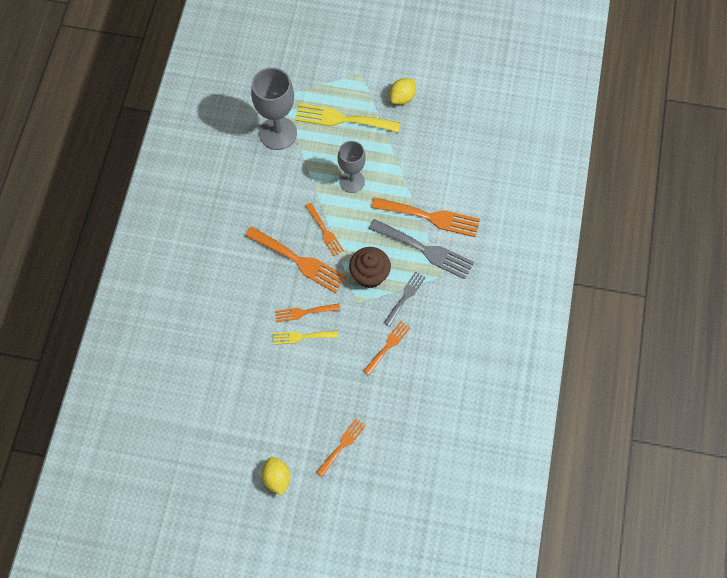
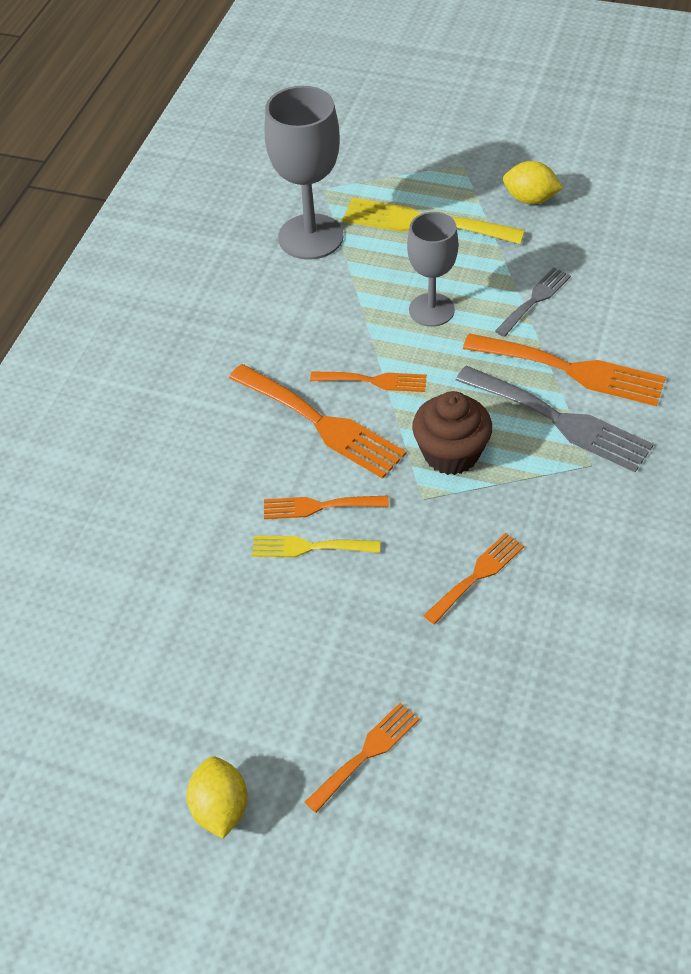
camera: 10 degrees right, 15 degrees down
orange fork [305,203,344,256] -> orange fork turned 60 degrees counterclockwise [310,371,427,392]
grey fork [384,271,425,326] -> grey fork moved to [495,267,571,337]
yellow lemon [390,78,416,105] -> yellow lemon turned 60 degrees clockwise [503,161,563,204]

